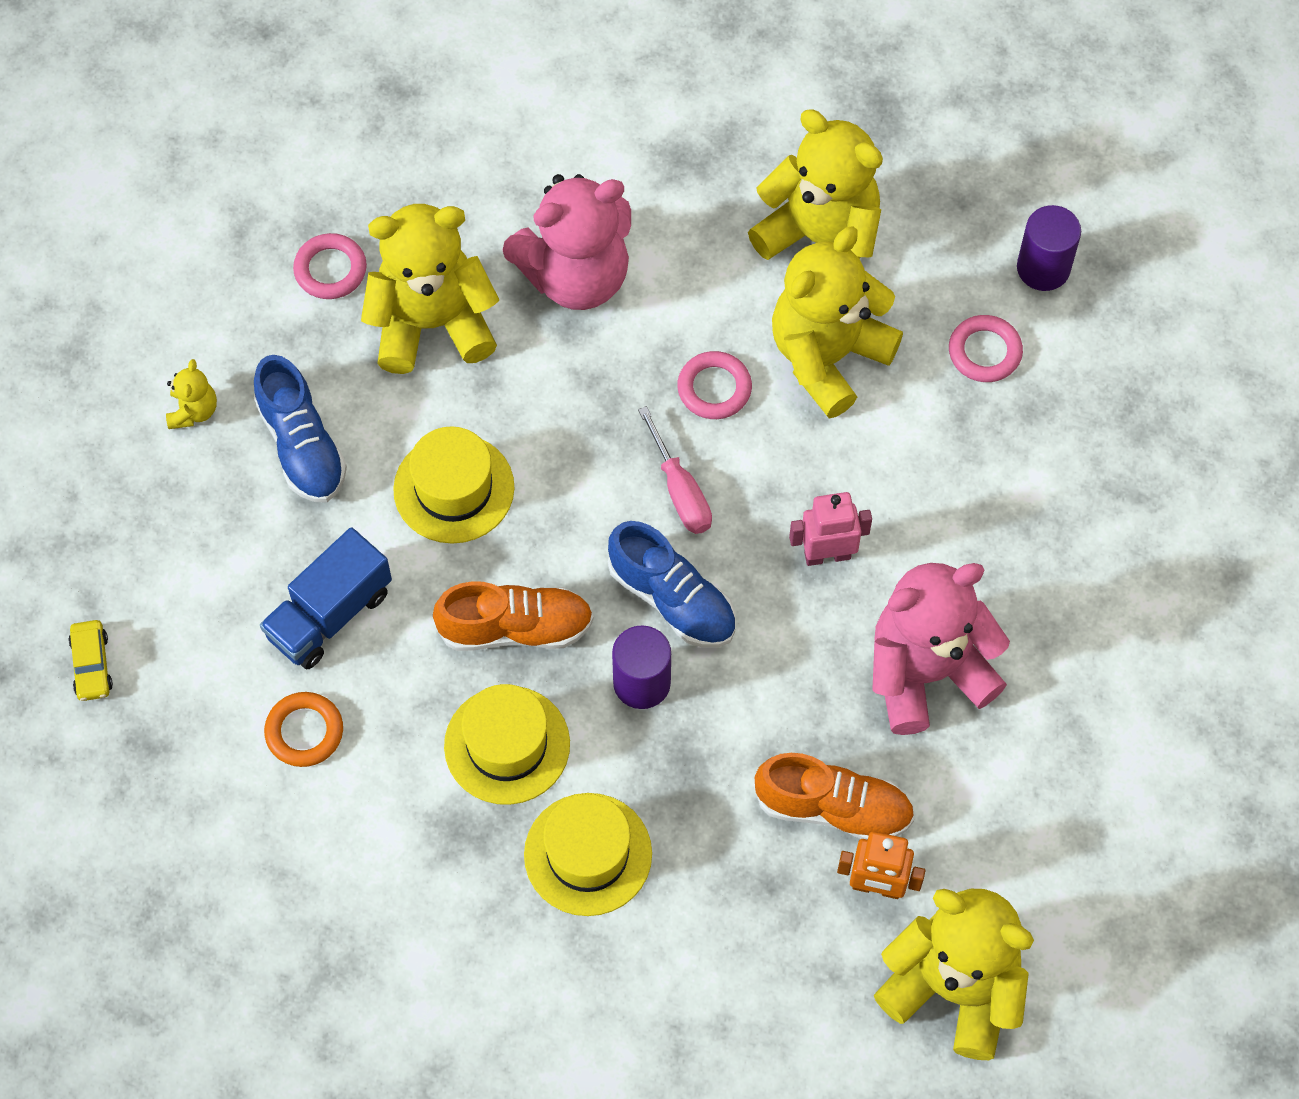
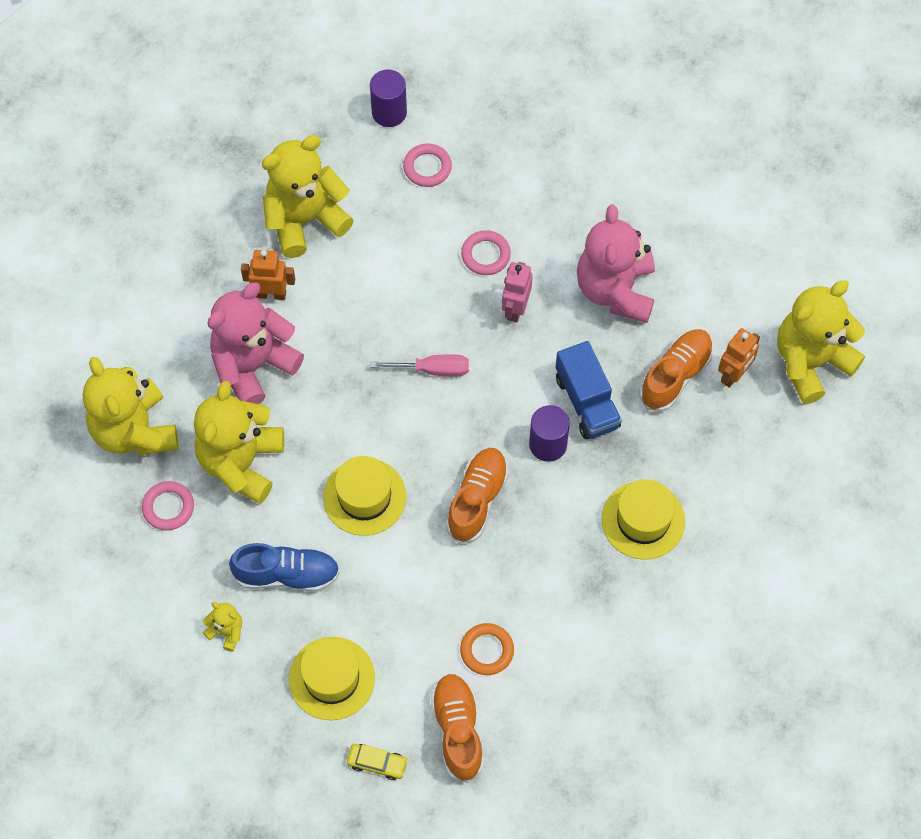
camera: 65 degrees left, 0 degrees up
blue truck [260,527,392,669] -> blue truck moved to [556,341,622,439]
yellow hat [444,684,570,805] -> yellow hat moved to [289,637,375,720]
pink teddy bear [503,174,631,310] -> pink teddy bear turned 135 degrees counterclockwise [207,282,304,404]
blue shoe [608,521,736,648] -> none
pink ring [677,351,752,419] -> pink ring moved to [461,230,511,275]
yellow teddy bear [772,226,903,419] -> yellow teddy bear moved to [83,357,179,456]
none -> orange robot [241,250,295,300]
none -> orange shoe [430,673,484,783]

